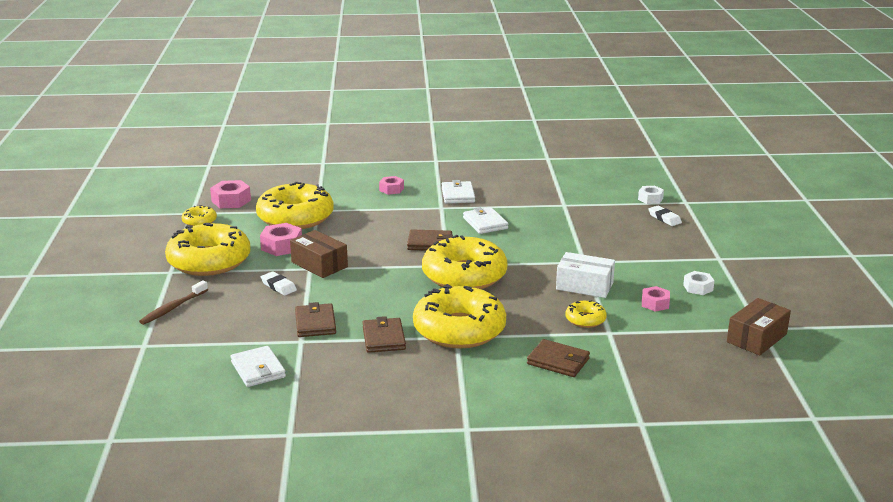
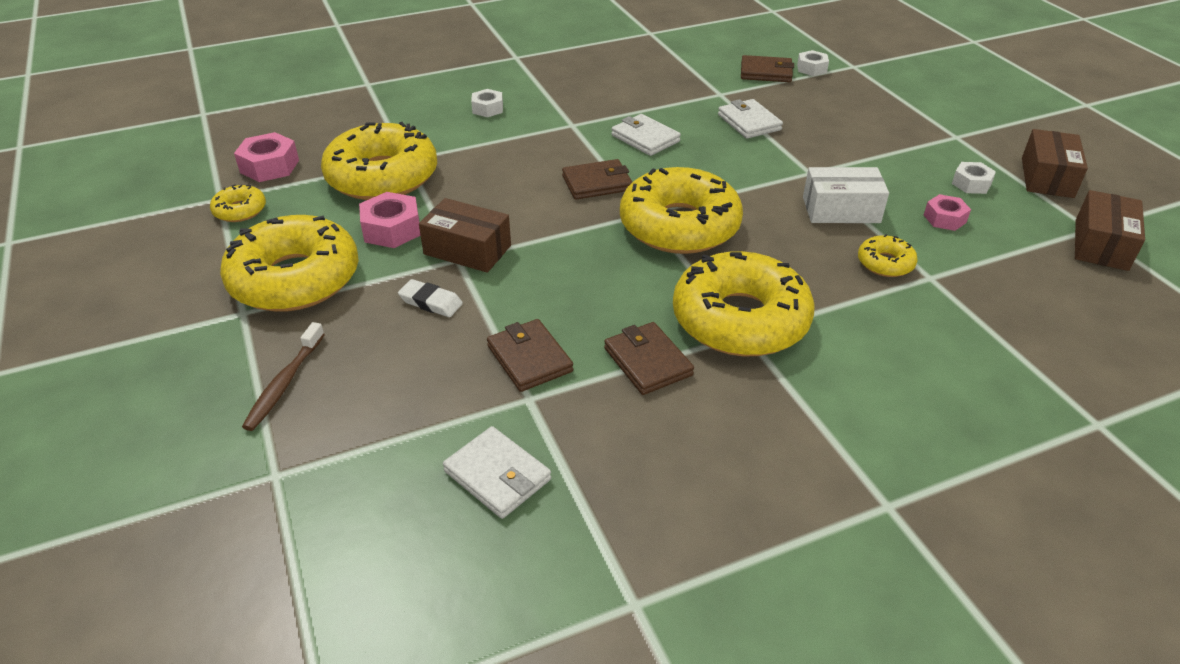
camera: 20 degrees left, 15 degrees up
pink nut [379,176,404,195] -> white nut [471,89,503,117]
white wallet [442,180,475,204] -> white wallet moved to [718,99,783,139]
brown wallet [527,339,590,377] -> brown wallet moved to [741,55,794,82]
white eraser [648,205,682,226] -> none
none -> brown box [1022,129,1088,198]

